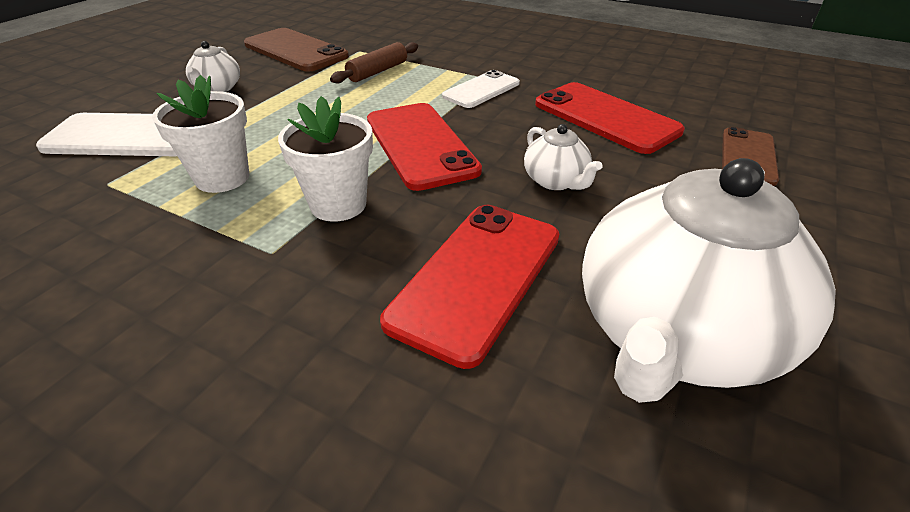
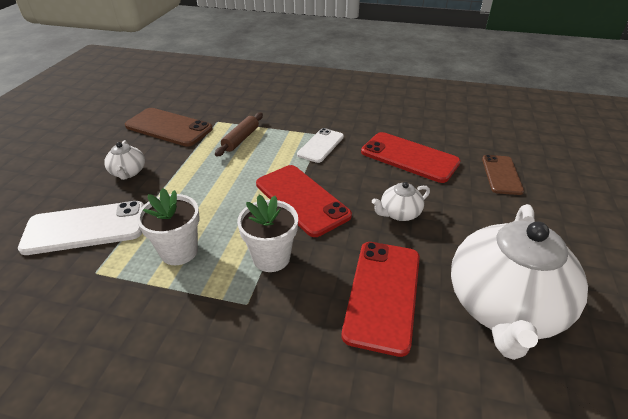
camera: 15 degrees left, 0 degrees up
white teapot [524,124,603,190] -> white teapot turned 105 degrees clockwise [372,182,430,221]

